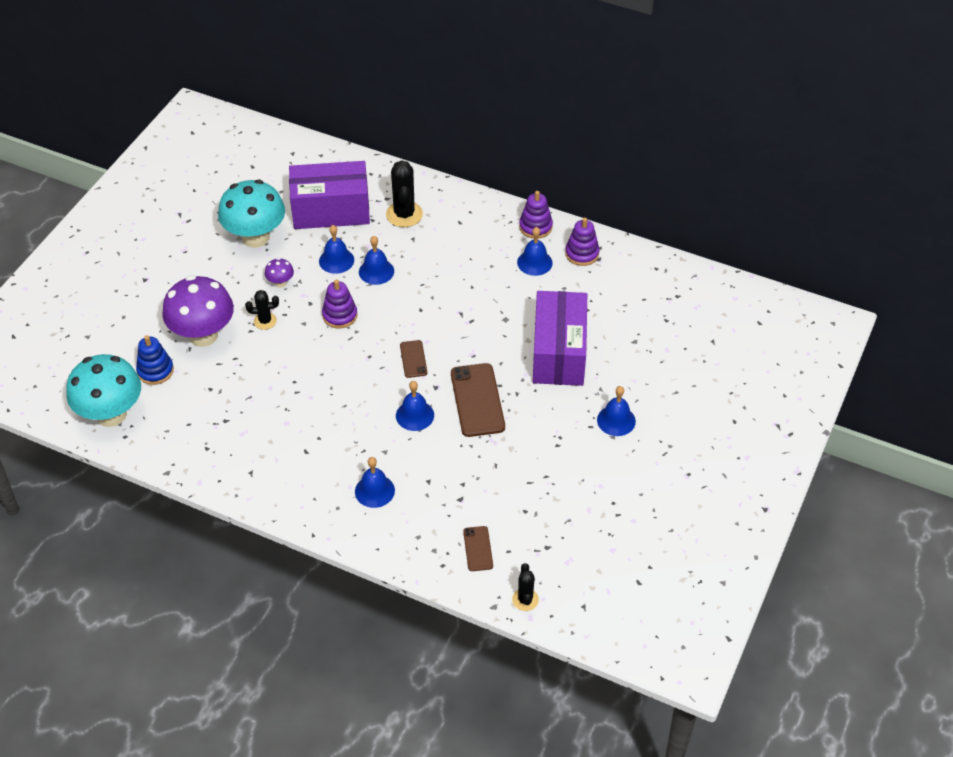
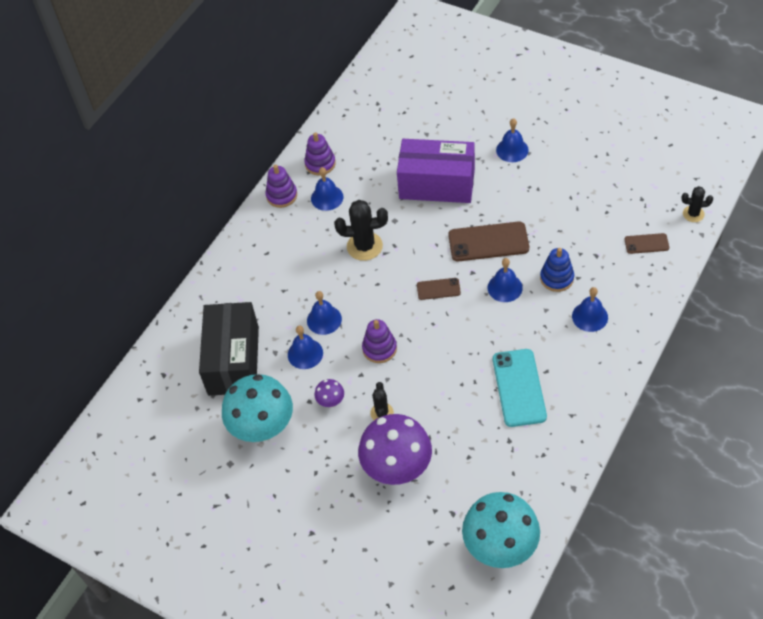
camera: 80 degrees left, 5 degrees up
blue stacking toy [136,335,174,385] -> blue stacking toy moved to [540,248,574,292]
purple box [289,161,370,229] -> black box [199,302,259,396]
black cactus [386,160,423,227] -> black cactus moved to [334,200,388,261]
none -> turquoise phone [493,349,547,427]

